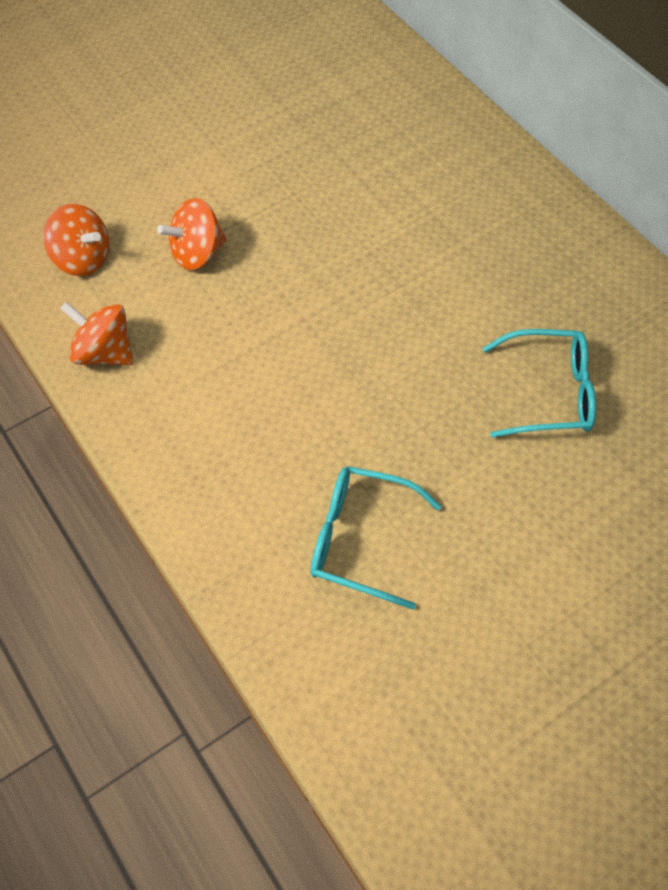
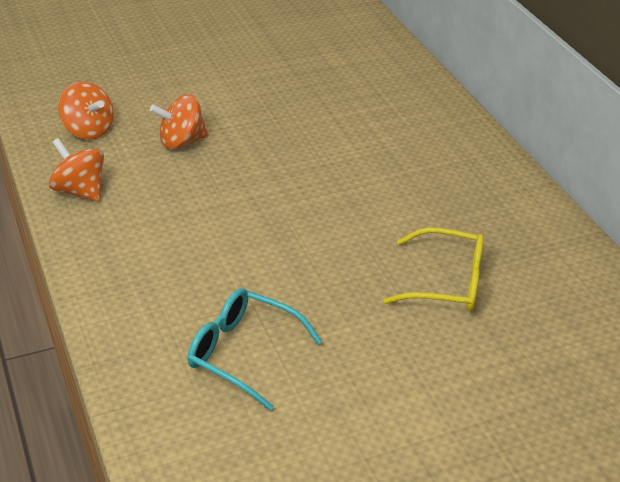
camera: 10 degrees right, 20 degrees down
turquoise glasses [482,329,596,438] -> yellow glasses [383,227,484,312]

